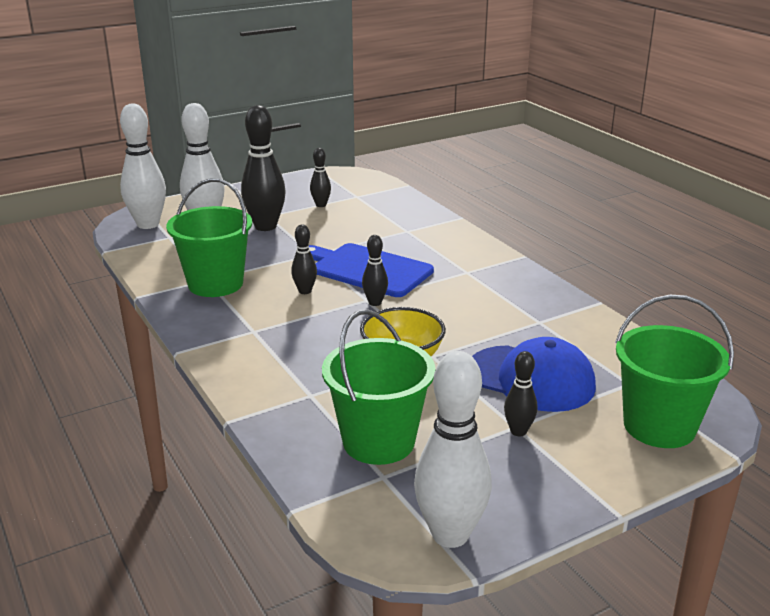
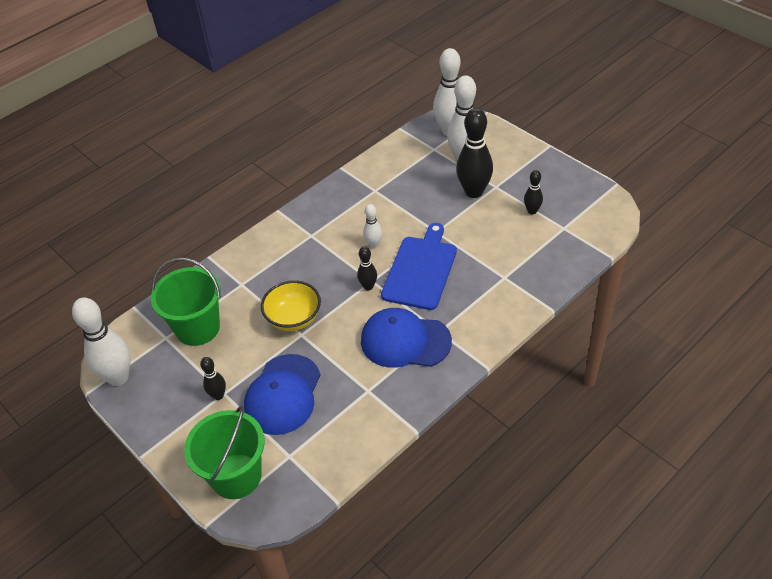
camera: 80 degrees right, 20 degrees up
green bucket [166,178,252,297] -> none
black bowling pin [291,224,317,294] -> white bowling pin [363,204,382,248]
none -> blue cap [361,308,452,368]

